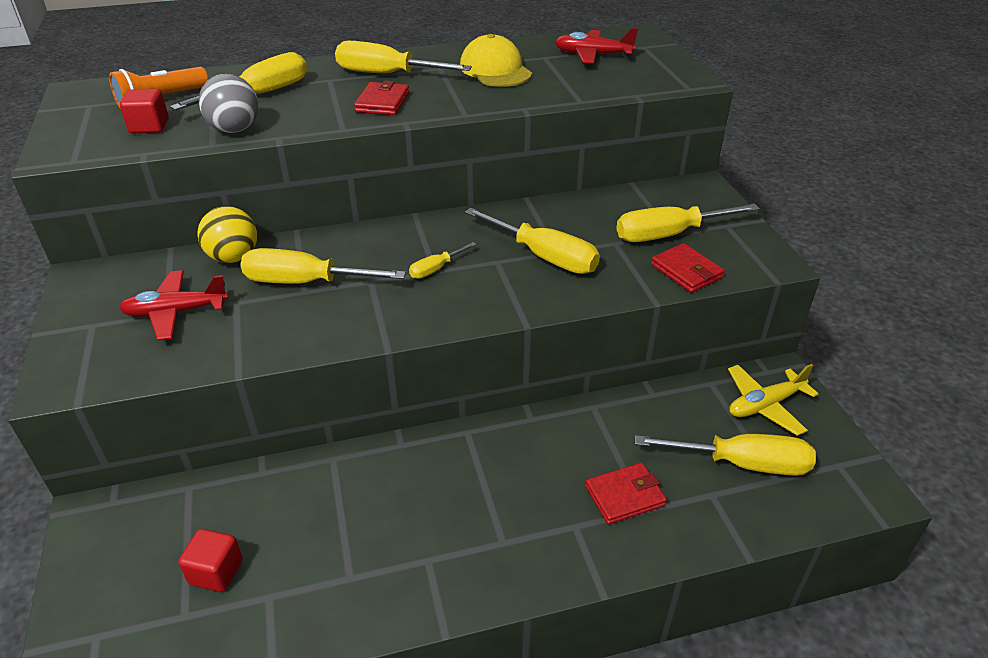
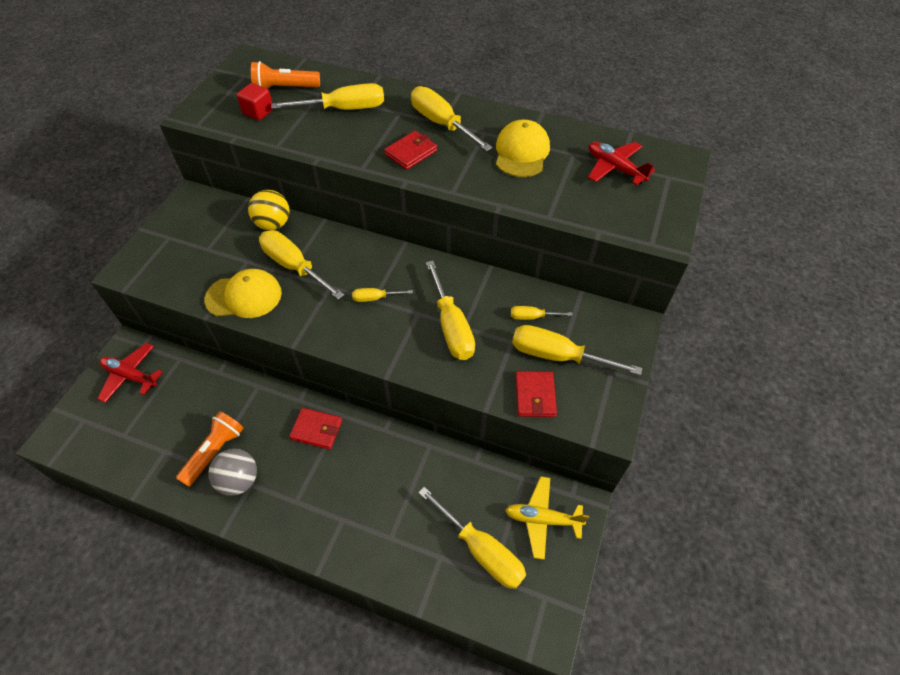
camera: 35 degrees right, 15 degrees up
red plane [119,270,229,340] -> red plane moved to [98,343,163,403]
red cube [178,529,243,592] -> none
grey ball [199,74,259,133] -> grey ball moved to [208,449,257,496]
red wallet [585,463,667,524] -> red wallet moved to [289,408,342,450]
none -> orange flashlight [176,411,244,487]
none -> yellow cap [204,269,282,318]
none -> yellow screwdriver [511,306,573,320]

